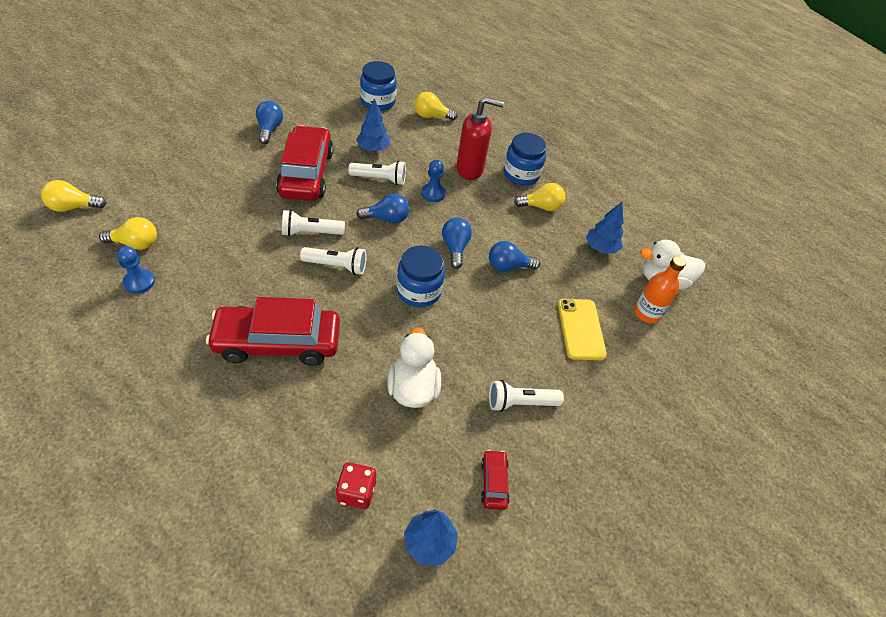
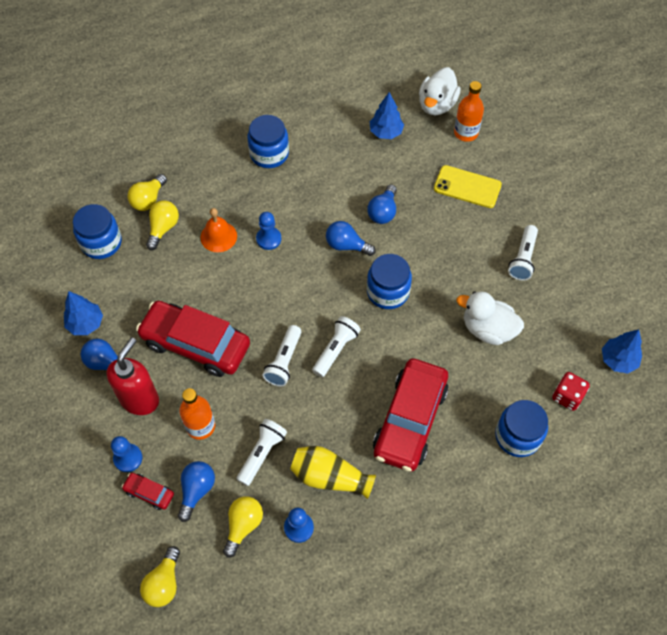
camera: 60 degrees left, 10 degrees up
white flashlight [348,161,406,185] -> white flashlight moved to [236,419,287,486]
blue tree [356,98,390,151] -> blue tree moved to [64,291,103,335]
blue light bulb [356,194,409,223] -> blue light bulb moved to [178,461,215,522]
red soap dispenser [456,97,504,180] -> red soap dispenser moved to [107,337,159,415]
red car [481,450,510,510] -> red car moved to [122,473,174,510]
yellow light bulb [514,183,565,211] -> yellow light bulb moved to [146,200,179,250]
none -> blue pawn [111,436,142,472]
none -> orange bottle [179,388,215,440]
none -> orange bell [200,208,237,252]
none -> yellow vase [290,446,376,499]
none -> blue jar [495,400,548,457]

